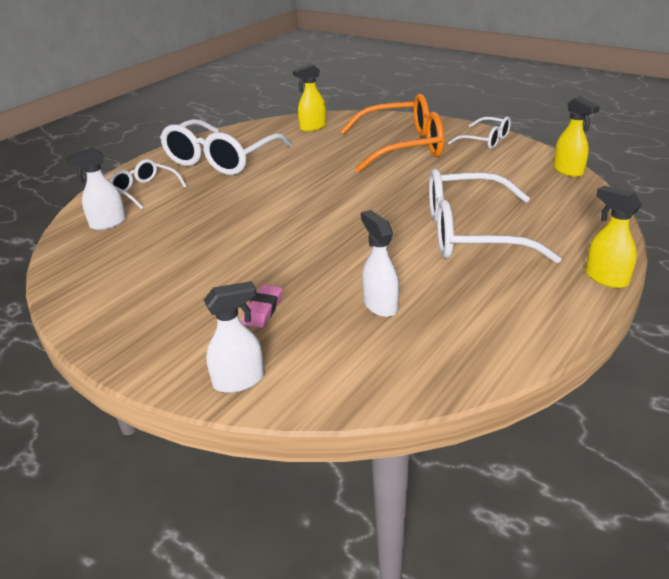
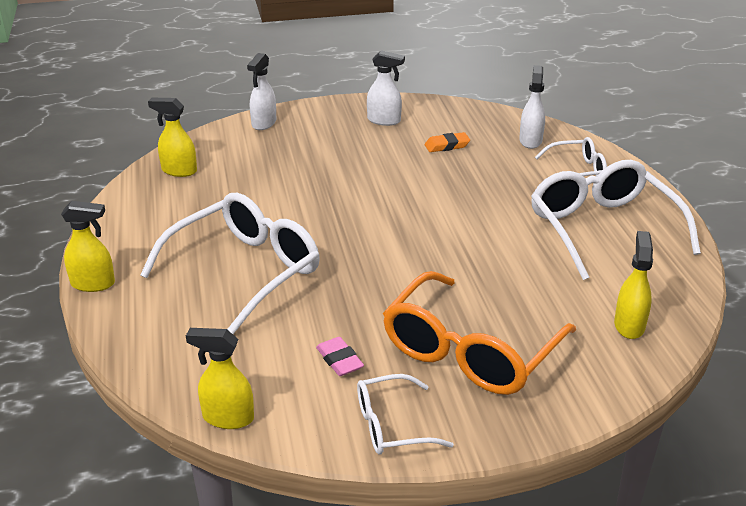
camera: 130 degrees right, 0 degrees up
pink eraser [242,285,283,328] -> pink eraser moved to [316,337,364,376]
white spray bottle [361,210,399,317] -> white spray bottle moved to [367,50,405,126]
none -> yellow spray bottle [148,98,197,177]
none -> orange eraser [425,132,470,152]

